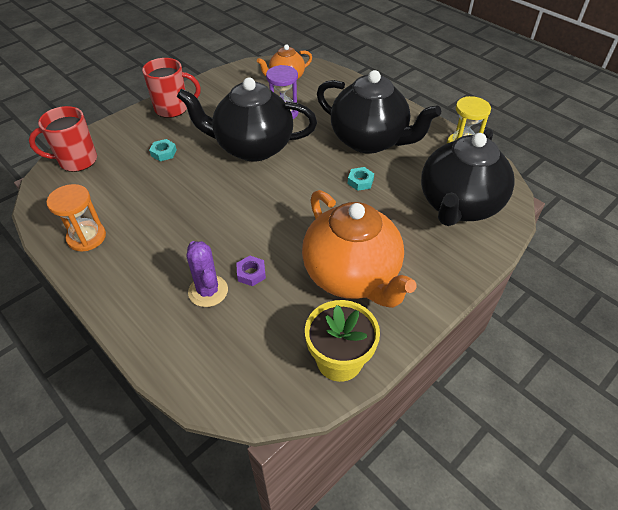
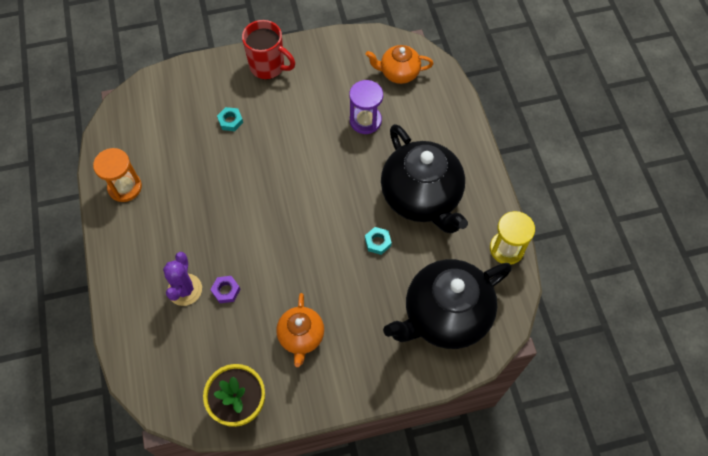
camera: 30 degrees right, 15 degrees up
red mug [29,106,97,172] -> none
black teapot [177,77,317,162] -> none
orange teapot [302,190,416,308] -> orange teapot [276,293,324,367], size x0.53

